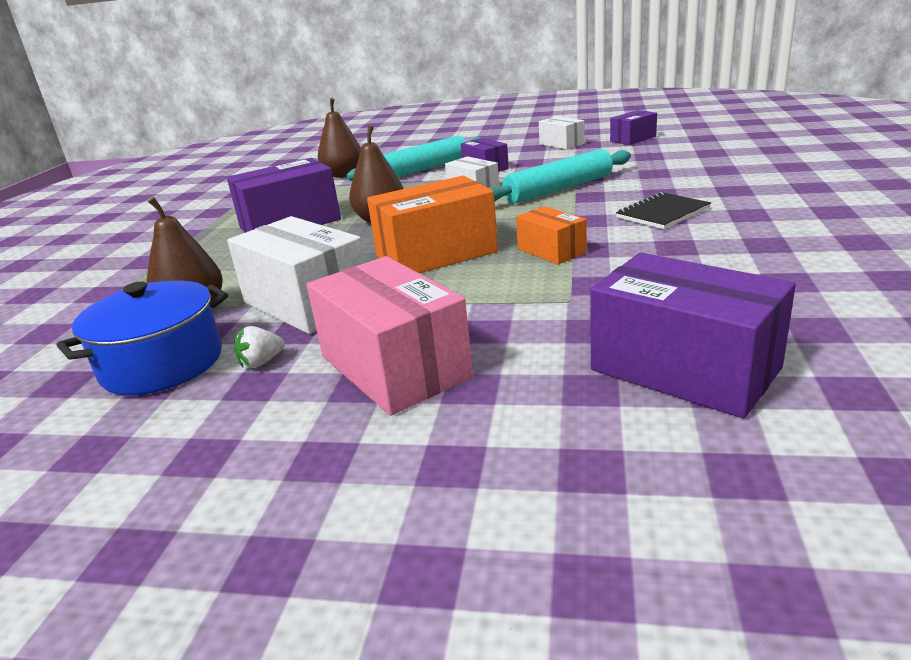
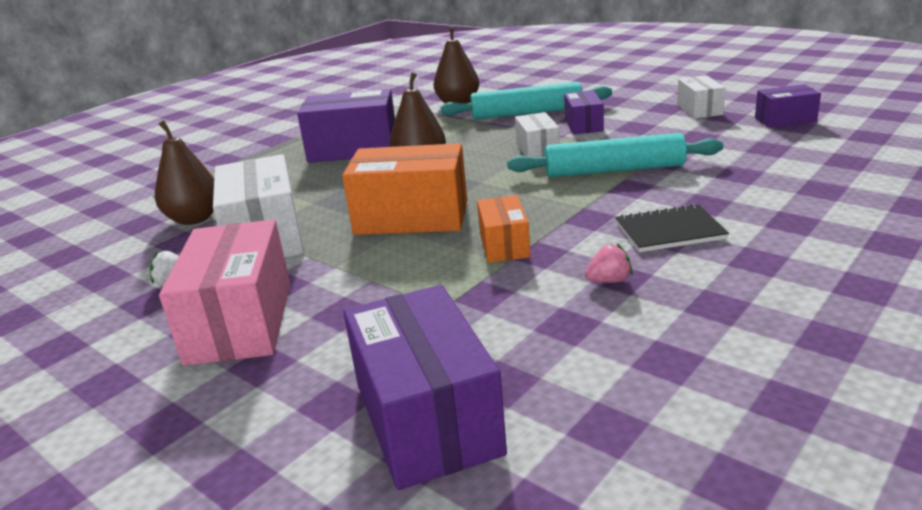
camera: 30 degrees right, 0 degrees up
blue pot [57,281,228,395] -> none
none -> pink strawberry [585,244,633,283]

